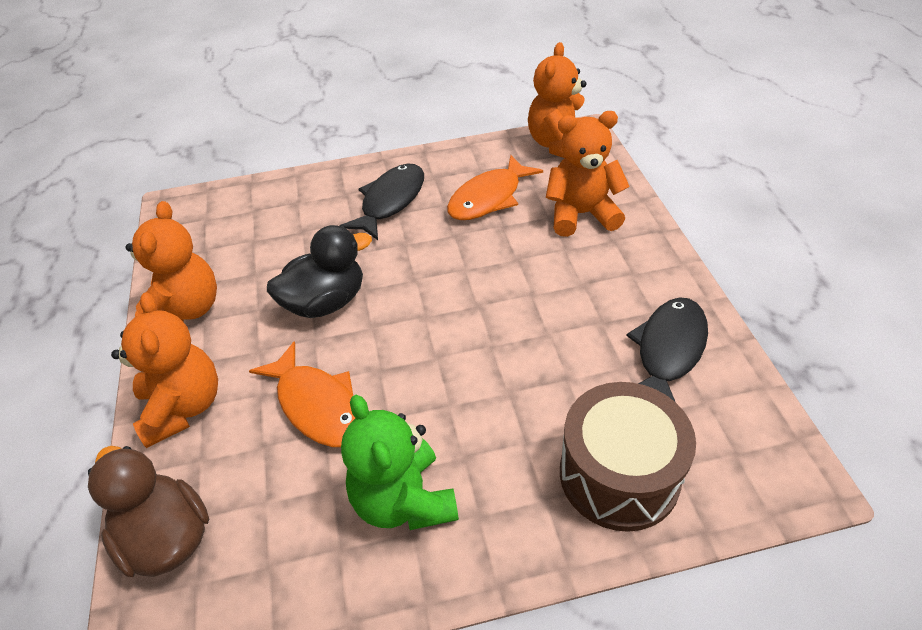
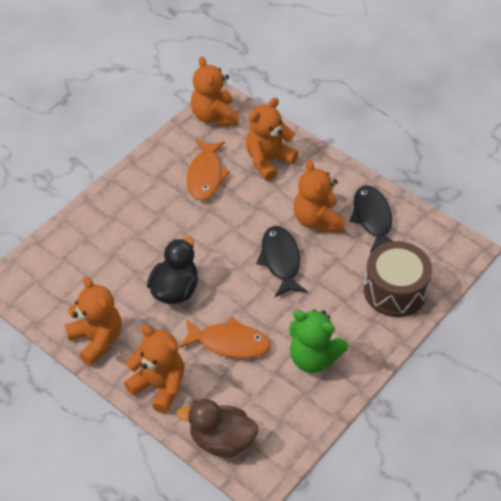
camera: 40 degrees left, 5 degrees up
black fish [340,164,424,240] -> black fish moved to [256,226,308,297]
none -> orange teddy bear [293,159,345,232]

